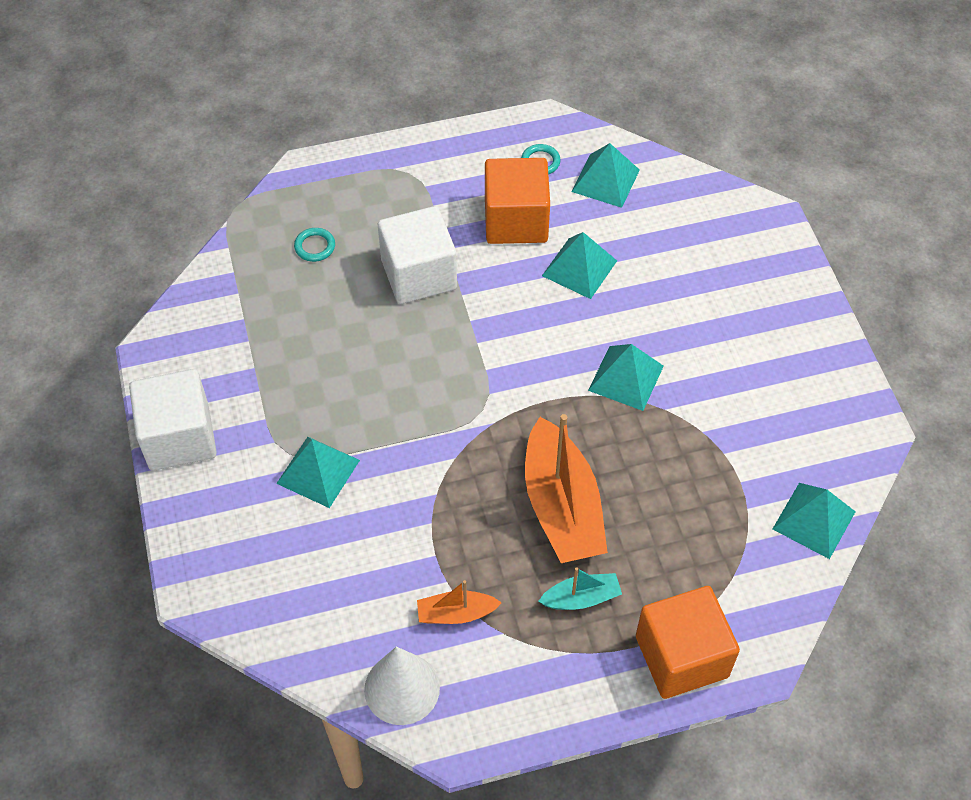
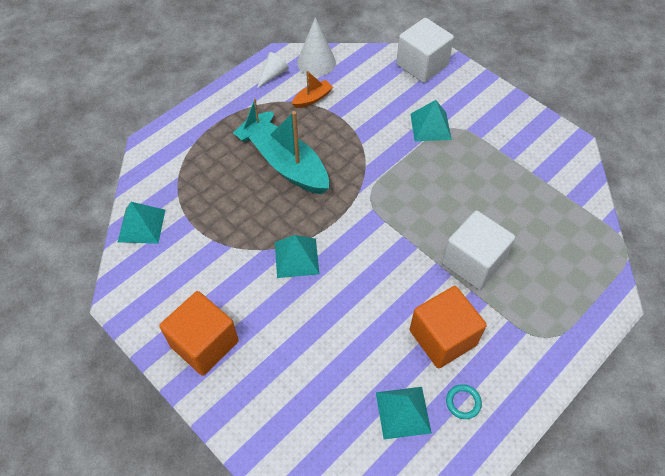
camera: 150 degrees right, 0 degrees up
white cube [129,369,217,471] -> white cube moved to [396,18,454,83]
turquoise ring [294,228,335,262] -> none
orange boat [525,414,608,563] -> turquoise boat [249,111,329,194]
turquoise pyramid [542,232,617,299] -> none
orange cube [636,586,740,699] -> orange cube moved to [159,291,239,376]
none -> white cone [257,52,289,88]

